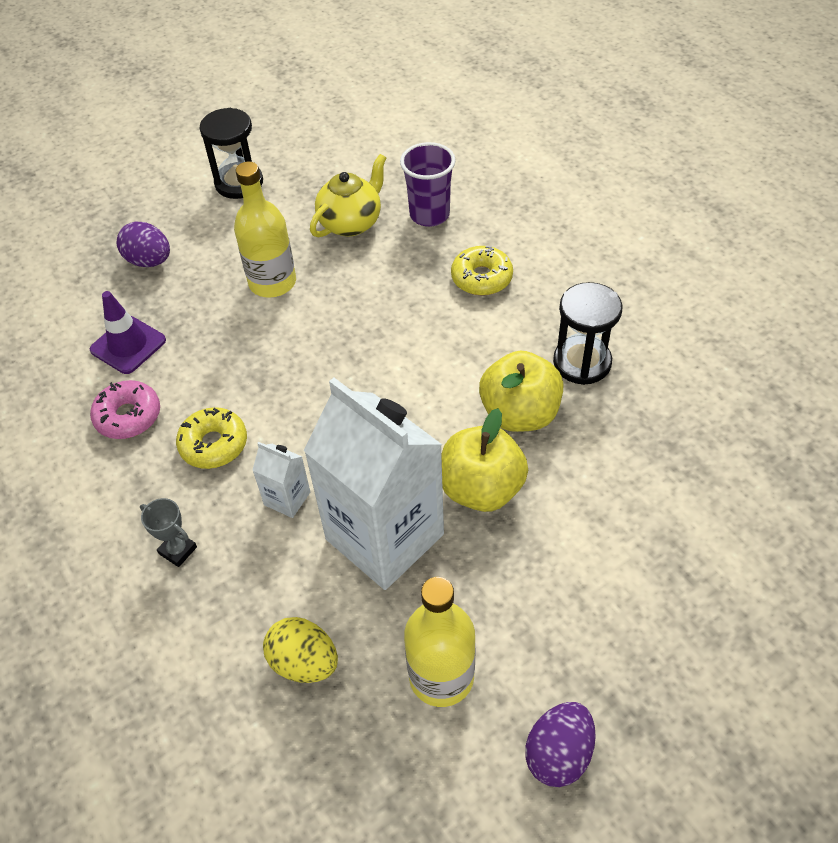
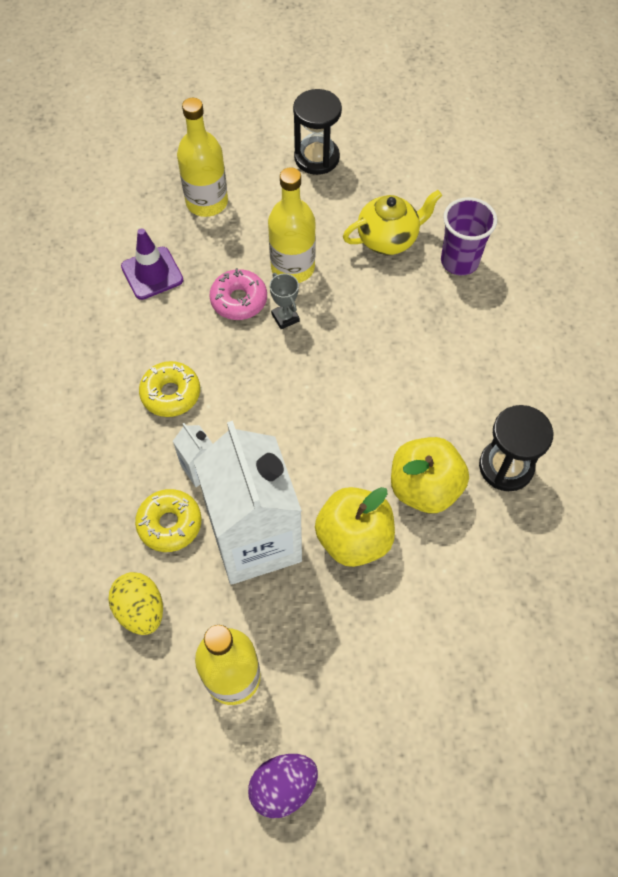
camera: 25 degrees right, 10 degrees up
pink donut [90,380,160,439] -> pink donut moved to [210,268,267,320]
purple egg [116,222,170,267] -> yellow bottle [177,98,228,217]
grey trophy [140,498,197,567] -> grey trophy moved to [269,273,300,329]
yellow donut [451,246,513,296] -> yellow donut moved to [135,489,201,552]

